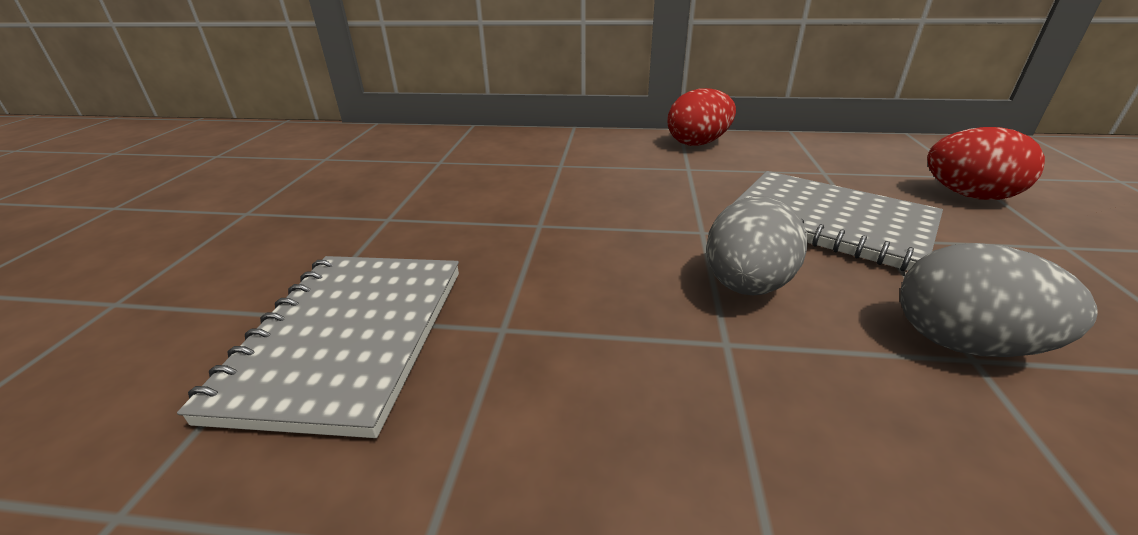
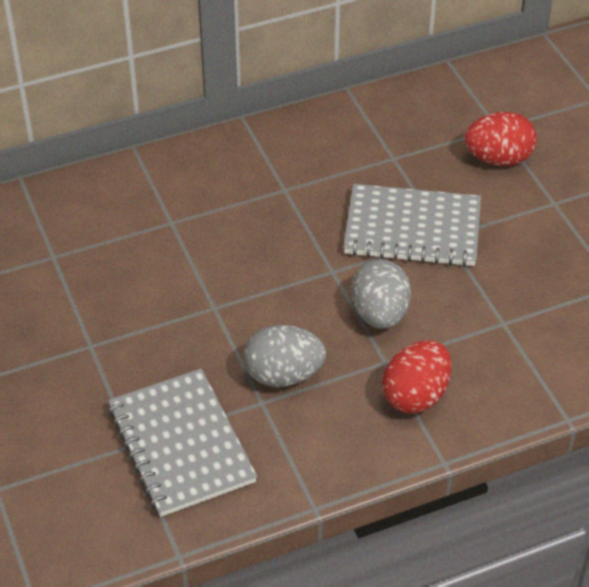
camera: 30 degrees left, 15 degrees up
red egg [667,88,736,146] -> red egg moved to [382,340,452,413]
grey egg [900,243,1098,357] -> grey egg moved to [244,325,326,387]

